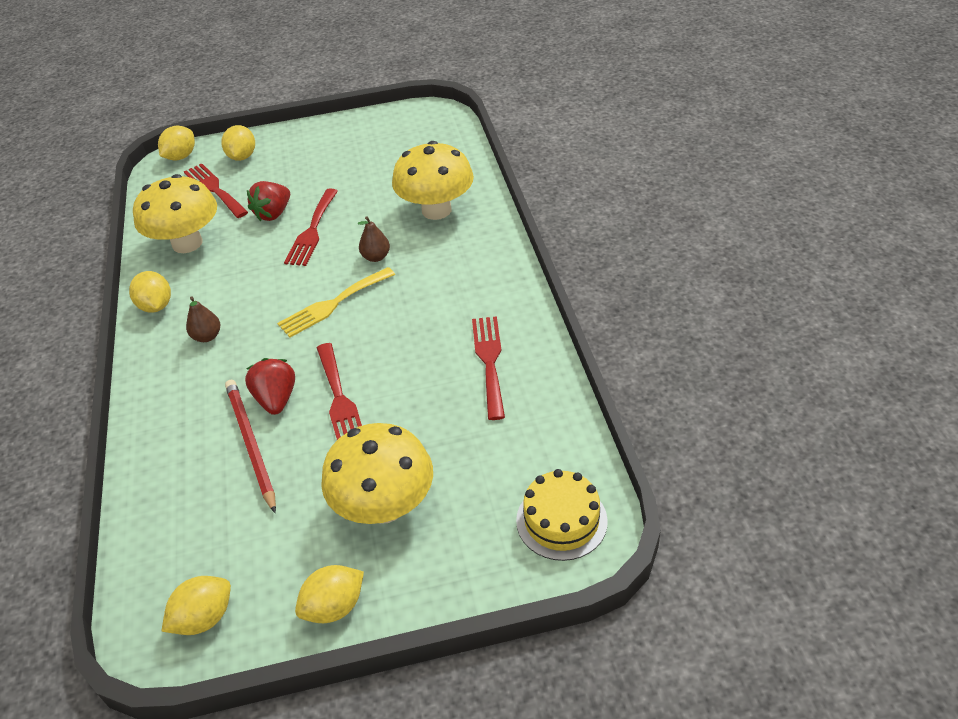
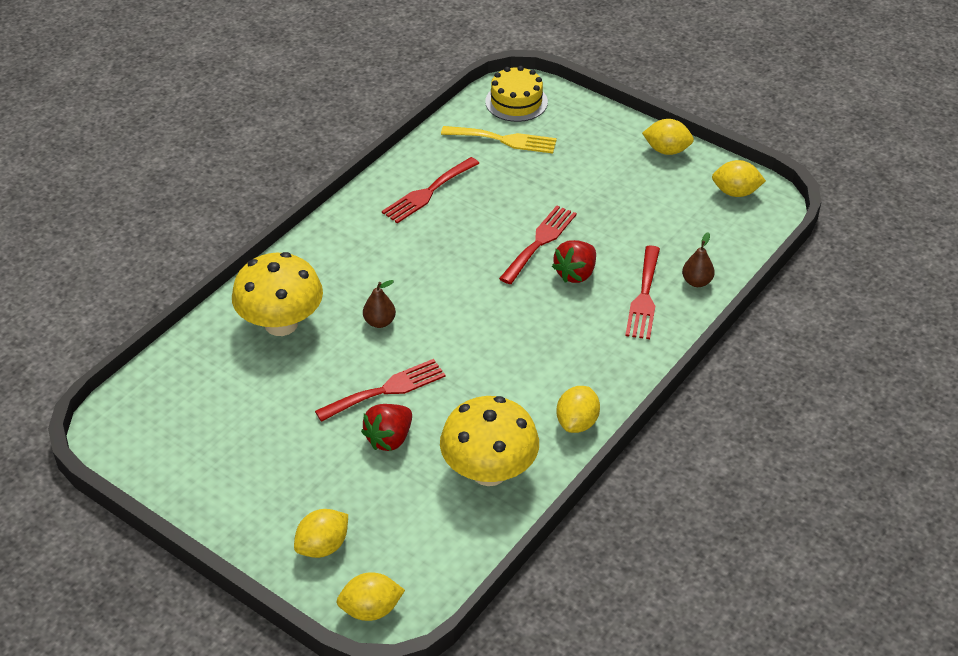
camera: 135 degrees left, 0 degrees up
red fork [184,163,248,218] -> red fork moved to [625,245,660,339]
brown pear [186,296,220,342] -> brown pear moved to [682,232,715,287]
red pencil [225,379,276,513] -> none
red strawberry [247,181,290,221] -> red strawberry turned 135 degrees clockwise [361,404,412,451]
yellow fork [277,267,395,337] -> yellow fork moved to [441,126,557,153]
yellow mushroom [321,423,433,524] -> none

